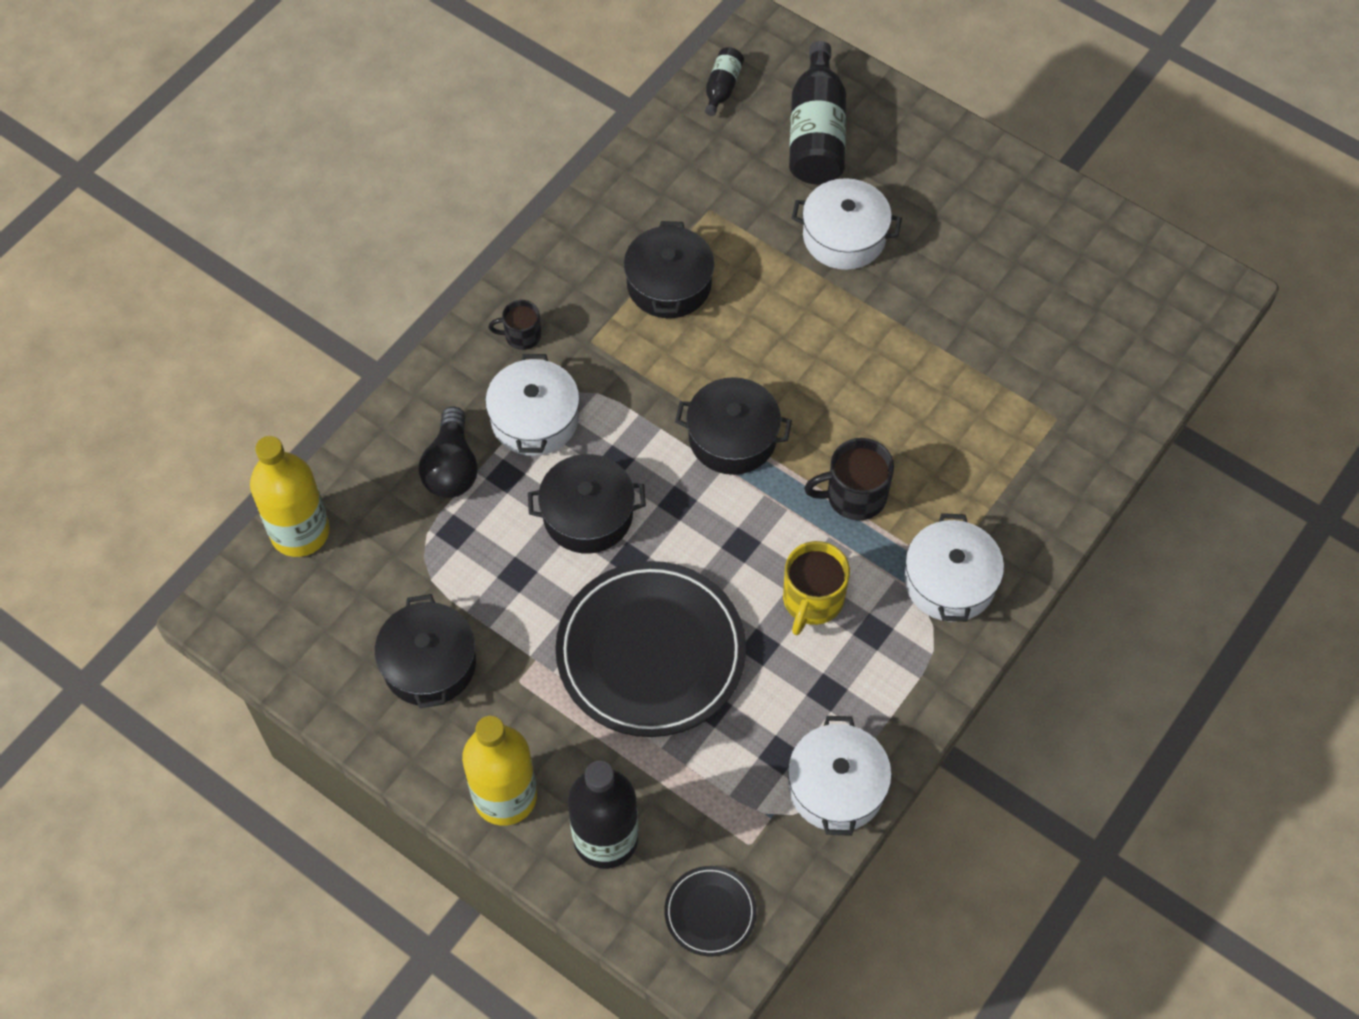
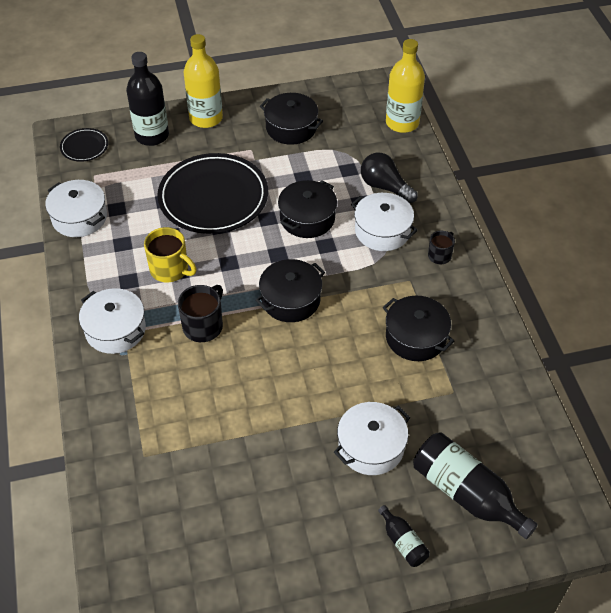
camera: 130 degrees right, 10 degrees down
black bottle [705,47,744,116] -> black bottle moved to [378,505,430,567]
yellow mug [783,541,850,635] -> yellow mug turned 150 degrees clockwise [144,227,197,282]

